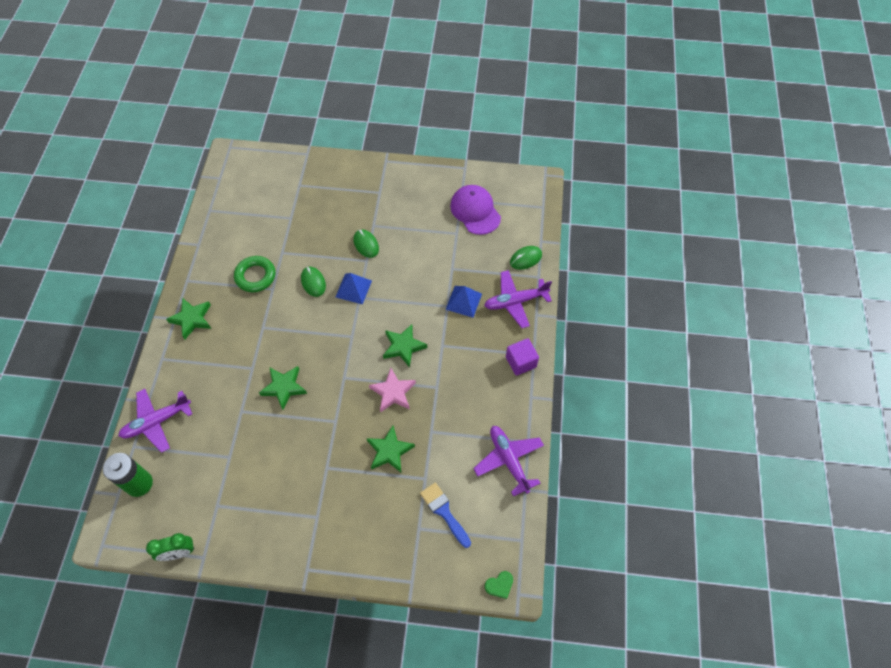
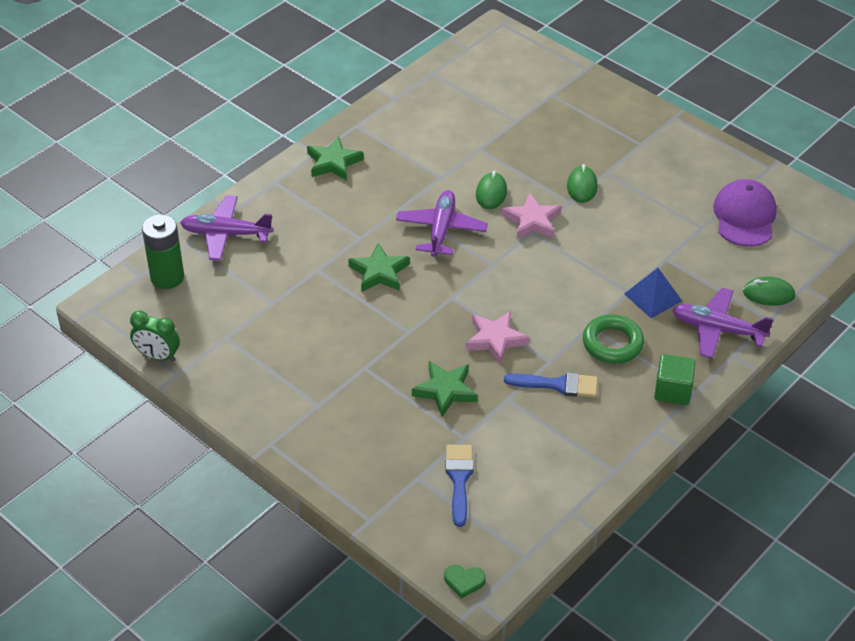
camera: 35 degrees right, 15 degrees down
green ring [234,256,275,292] -> green ring moved to [583,315,644,364]
blue pyramid [336,273,372,304] -> pink star [502,193,561,239]
green star [383,324,427,368] -> none
purple plane [473,426,544,497] -> purple plane moved to [396,190,488,257]
purple cube [506,338,539,376] -> green cube [654,354,696,405]
none -> blue brush [504,372,598,398]

